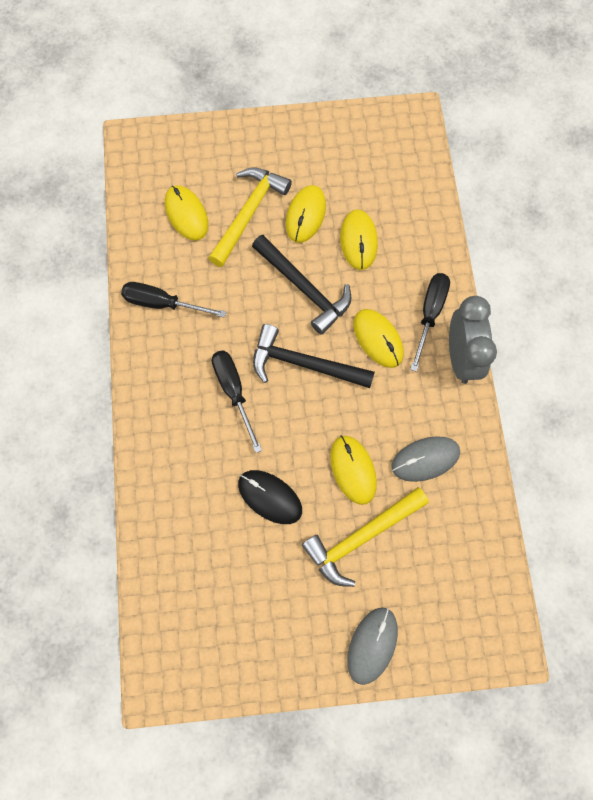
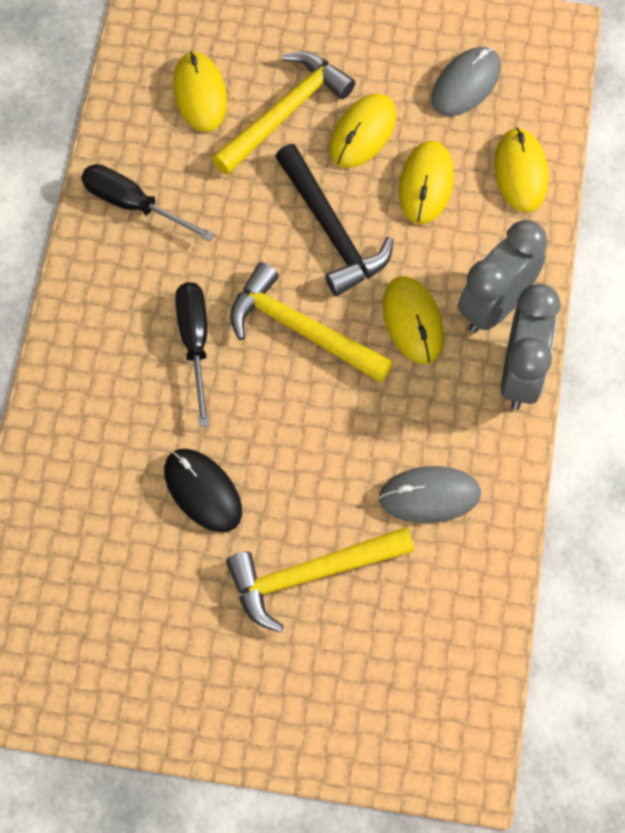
camera: 15 degrees right, 5 degrees down
black hammer [253,324,375,388] -> yellow hammer [230,262,393,383]
yellow mouse [330,435,377,505] -> yellow mouse moved to [494,127,549,213]
grey mouse [347,608,398,685] -> grey mouse moved to [431,47,501,116]
black screwdriver [410,273,450,372] -> grey clock [458,220,547,333]

